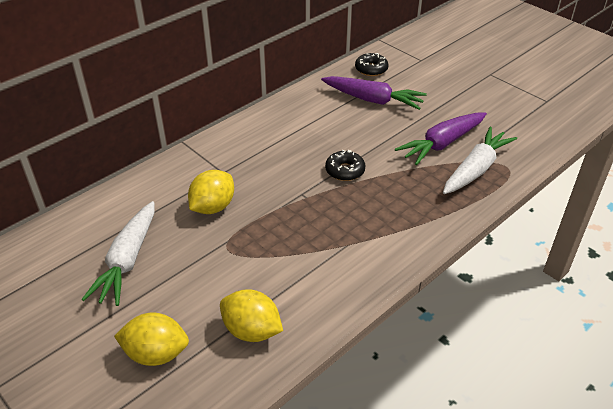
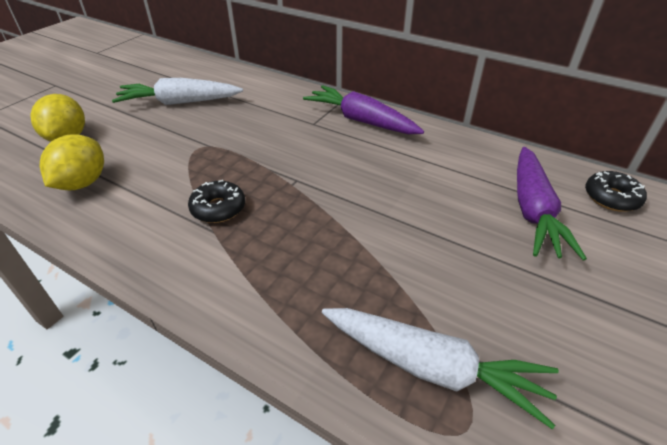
camera: 75 degrees right, 0 degrees up
yellow lemon [188,170,234,214] -> none
black donut [325,150,365,181] -> black donut moved to [188,180,245,223]
purple carrot [395,112,487,165] -> purple carrot moved to [303,85,424,134]

